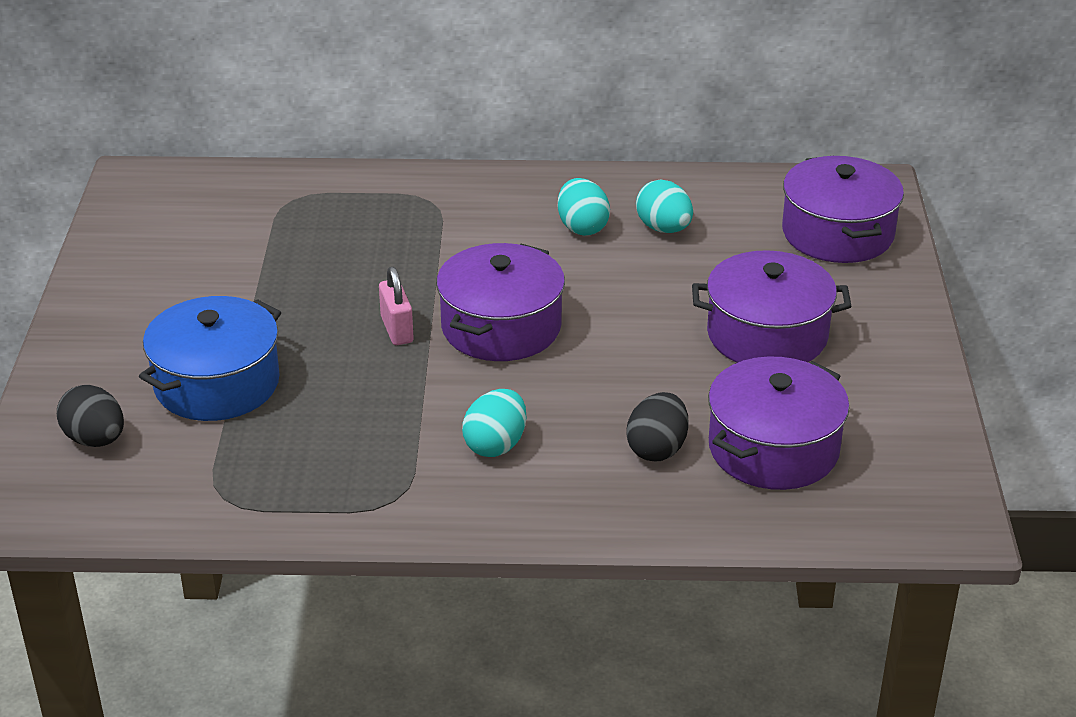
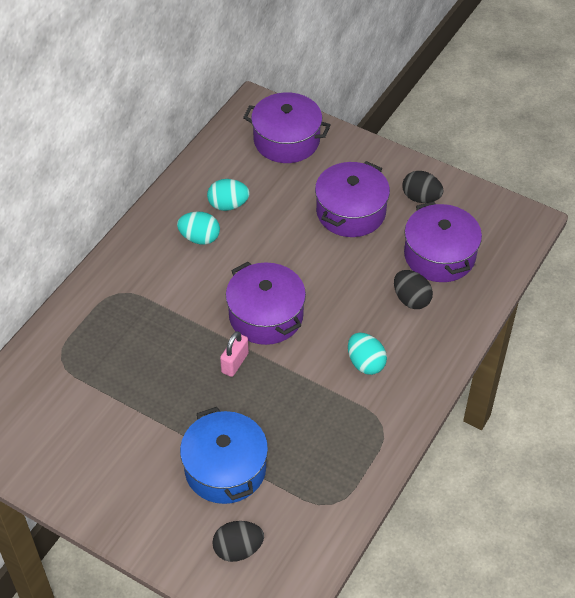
camera: 60 degrees left, 15 degrees up
pink padlock [379,267,414,345] -> pink padlock turned 75 degrees counterclockwise [220,331,249,377]
none -> black egg [402,171,443,203]

